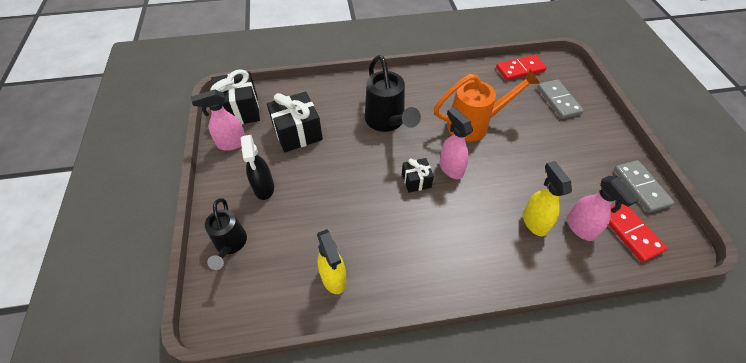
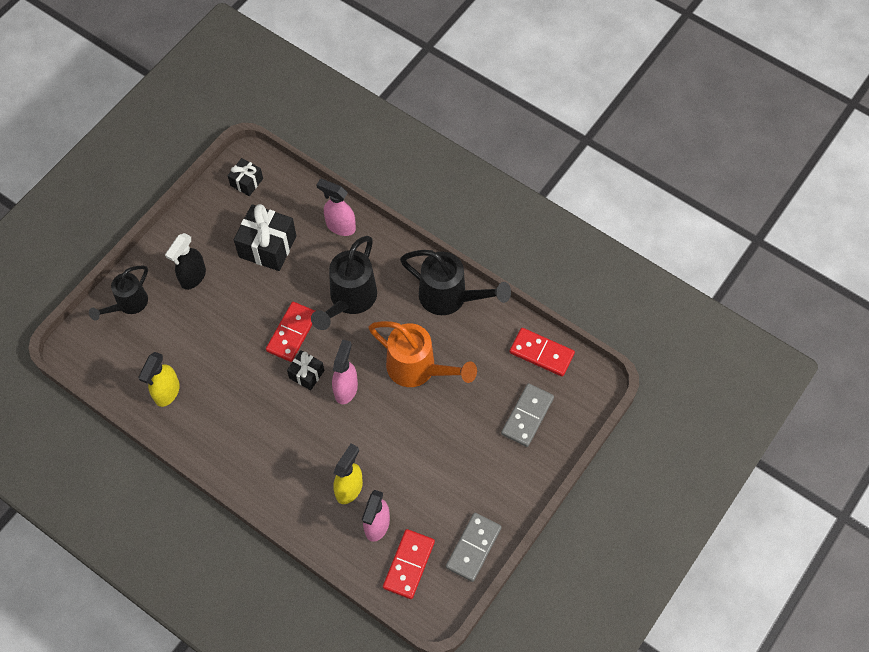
camera: 45 degrees right, 10 degrees up
pink spray bottle [191,89,245,151] -> pink spray bottle moved to [316,179,356,236]
black gift [210,69,260,124] -> black gift [228,158,263,196], size x0.56
none -> red domino [266,302,315,362]
none -> black watering can [400,250,511,315]

